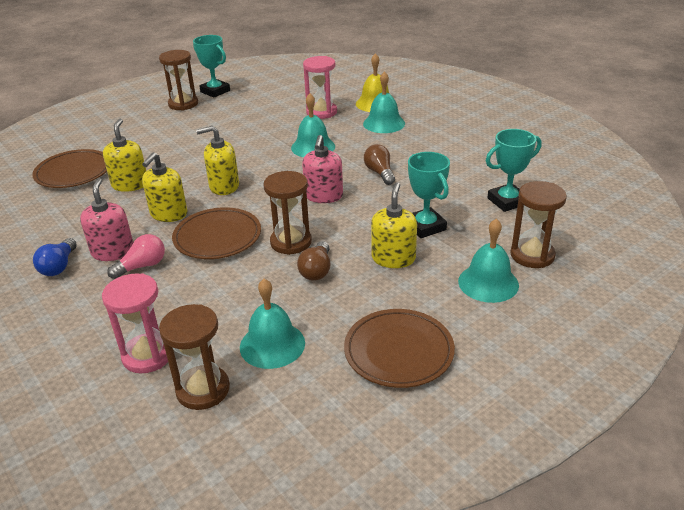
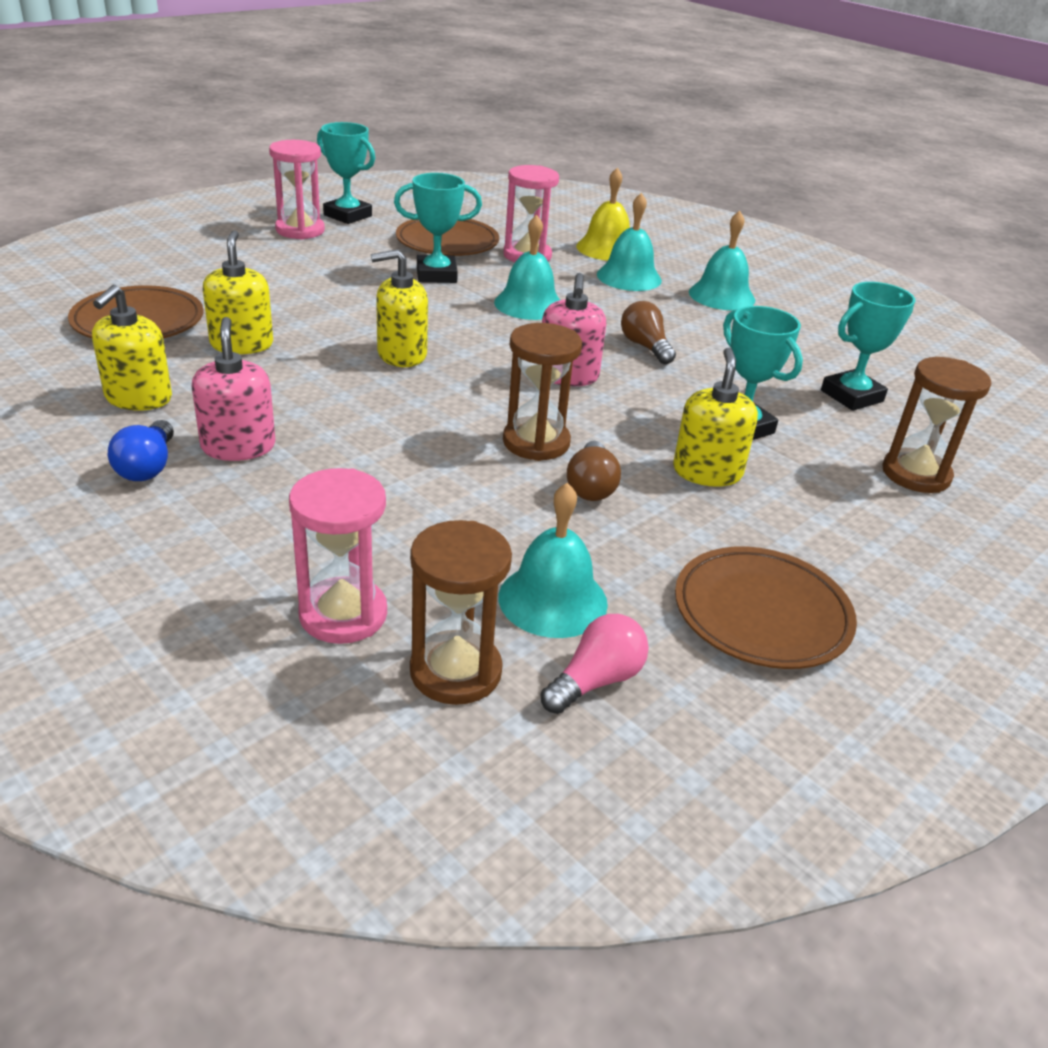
camera: 10 degrees left, 0 degrees up
pink light bulb [107,234,165,279] -> pink light bulb moved to [541,614,649,714]
yellow soap dispenser [142,152,187,222] -> yellow soap dispenser moved to [92,285,172,411]
brown hourglass [159,50,198,110] -> pink hourglass [269,140,325,239]
brown plate [172,207,261,259] -> brown plate moved to [396,219,499,256]
turquoise bell [458,219,519,303] -> turquoise bell moved to [689,211,755,310]
none -> turquoise trophy [394,173,482,283]

